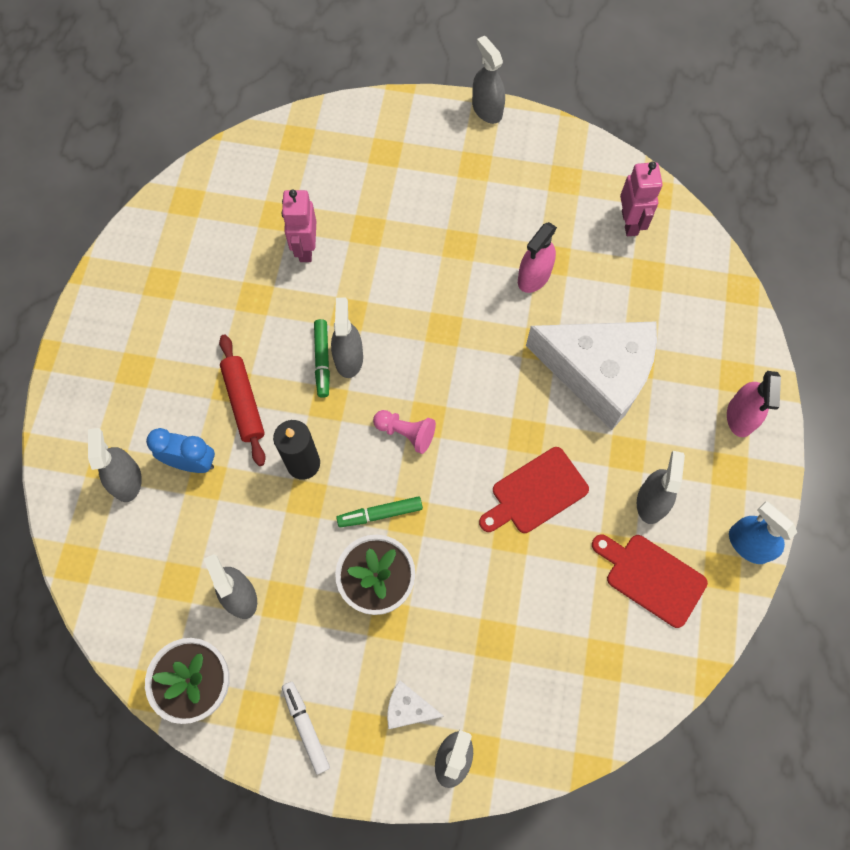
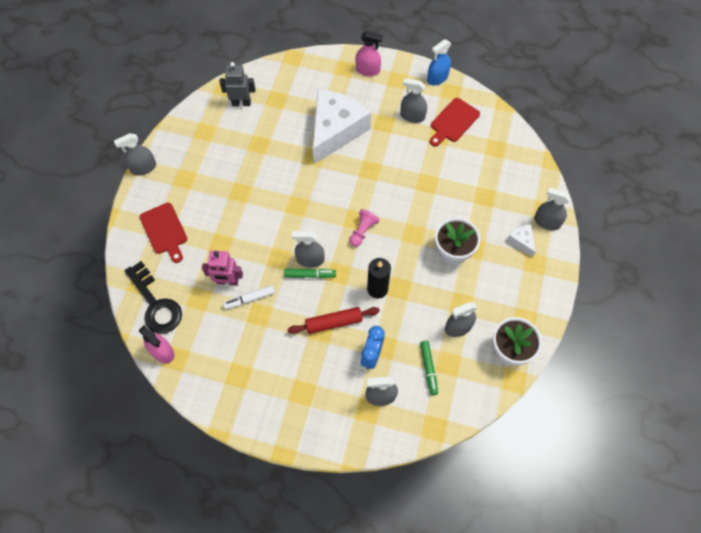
camera: 85 degrees left, 5 degrees down
white marker [282,682,330,775] -> white marker moved to [223,285,275,309]
green marker [337,496,423,527] -> green marker moved to [420,341,438,395]
white cheese [387,680,444,729] -> white cheese turned 135 degrees clockwise [507,225,536,257]
red cutting board [479,447,589,533] -> red cutting board moved to [140,203,187,263]
pink spray bottle [518,222,557,293] -> pink spray bottle moved to [139,326,174,363]
pink robot [620,161,663,236] -> grey robot [220,62,255,106]
none -> black key [124,261,182,334]

